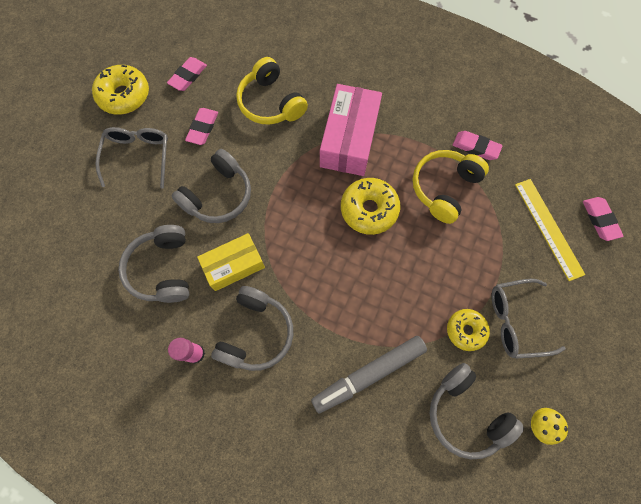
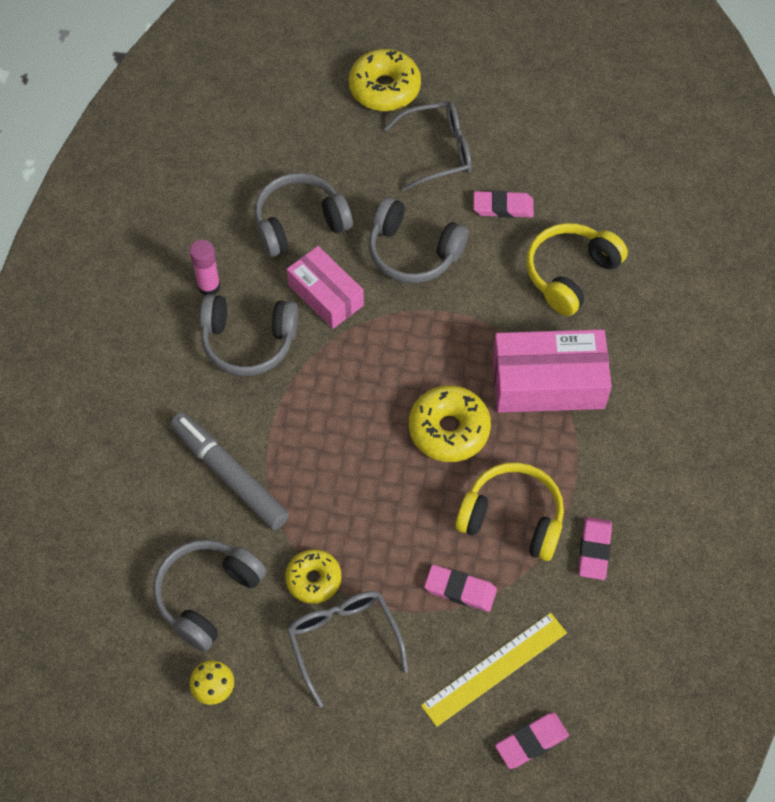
camera: 75 degrees right, 10 degrees down
yellow donut [92,65,149,114] -> yellow donut moved to [349,49,421,111]
pink eraser [167,57,207,91] -> pink eraser moved to [424,565,497,612]
yellow box [197,233,265,291] -> pink box [287,246,364,329]

